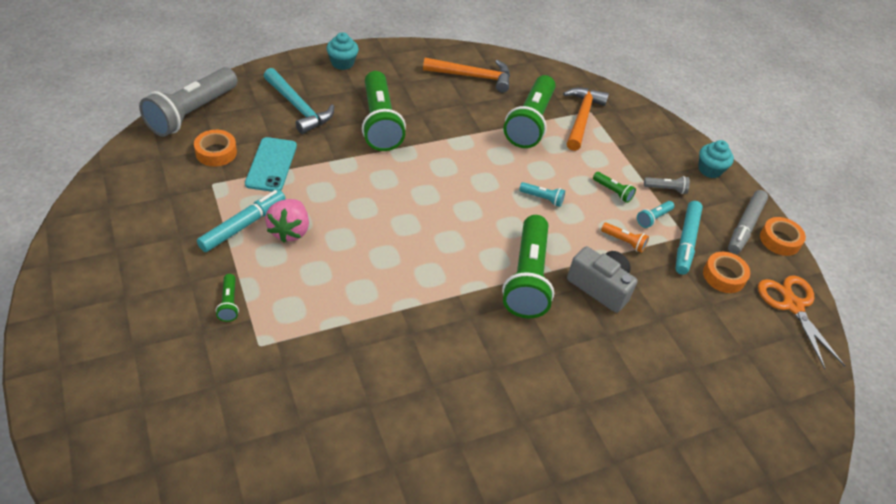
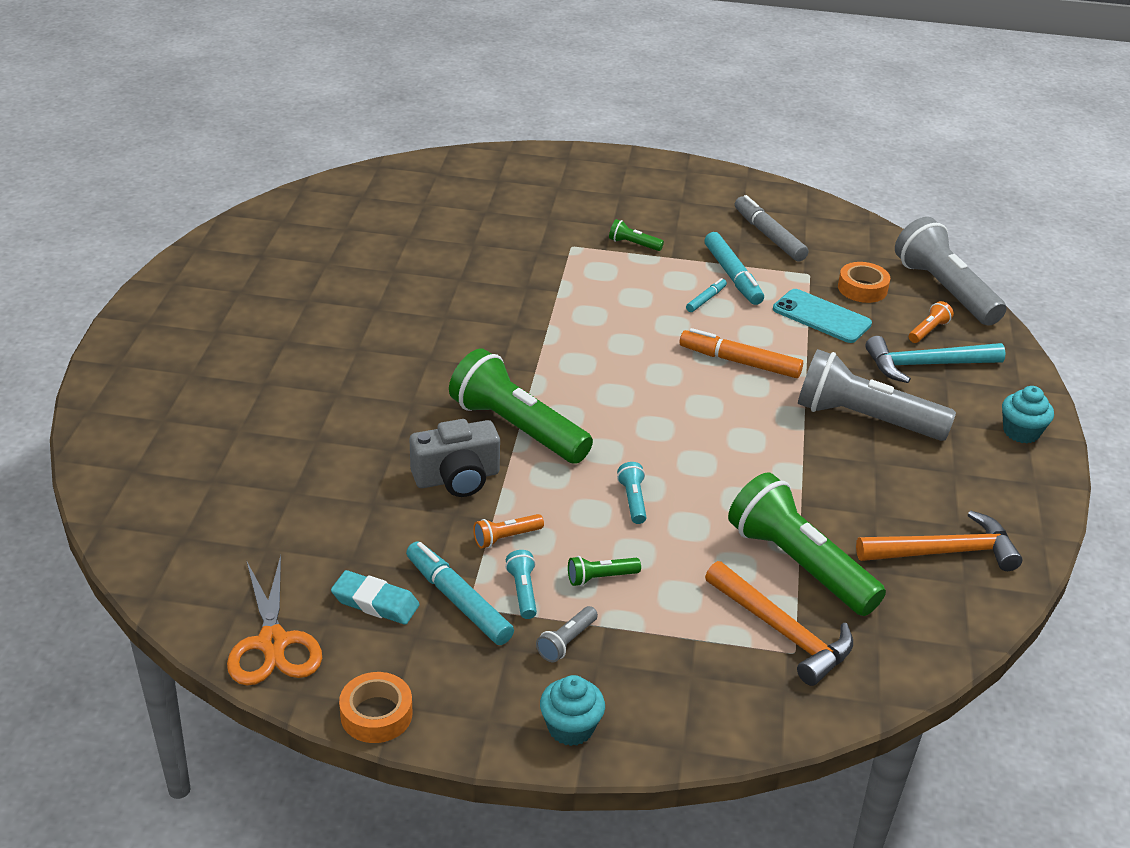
camera: 125 degrees right, 10 degrees down
pink strawberry [265,199,309,243] -> turquoise marker [686,278,727,312]
green flashlight [362,71,406,151] -> grey flashlight [798,349,956,441]
orange hammer [423,58,510,93] -> orange hammer turned 135 degrees counterclockwise [856,510,1023,571]
turquoise flashlight [519,182,565,207] -> turquoise flashlight turned 120 degrees clockwise [617,462,647,524]
orange tape [703,252,750,293] -> turquoise eraser [331,570,420,625]
grey marker [728,190,768,254] -> grey marker moved to [735,195,808,261]
orange scissors [758,275,845,369] -> orange scissors turned 60 degrees clockwise [227,555,322,686]
none -> orange marker [680,328,803,378]
none -> orange flashlight [909,301,954,343]

